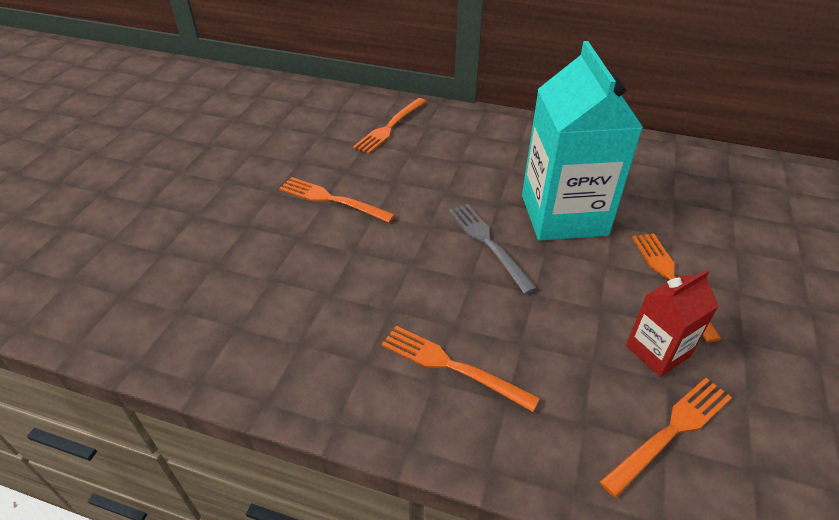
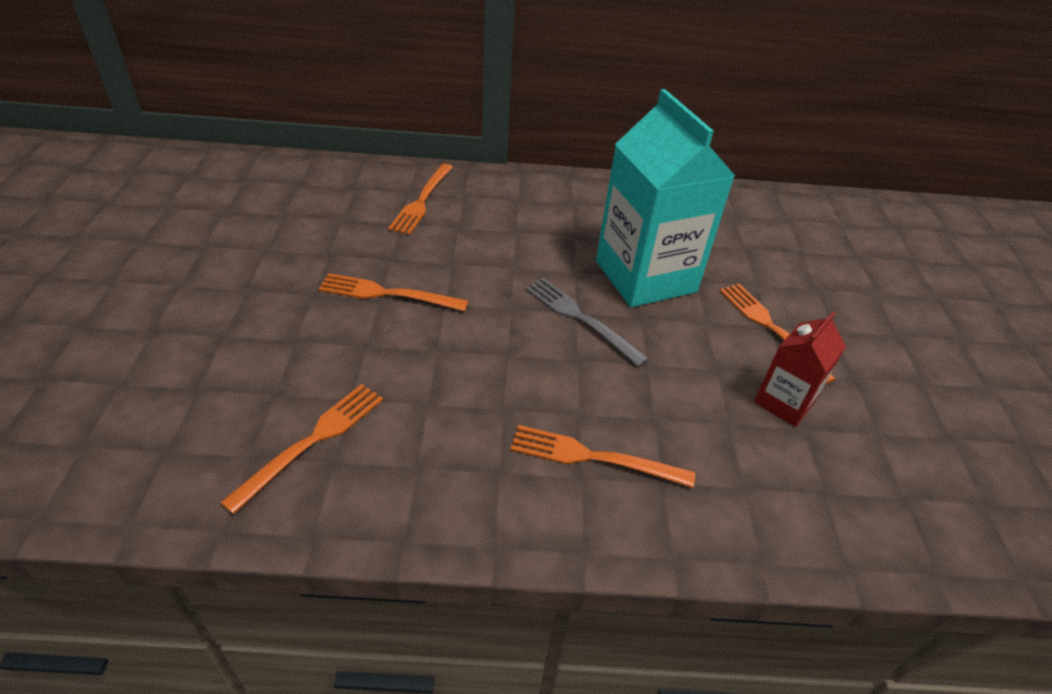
camera: 20 degrees left, 0 degrees up
orange fork [600,378,732,498] -> orange fork moved to [220,384,383,514]

